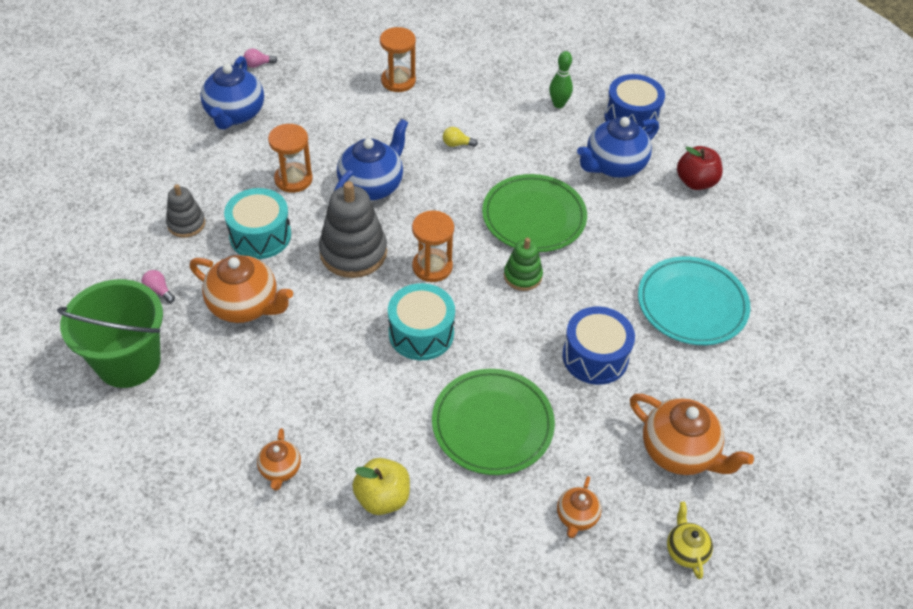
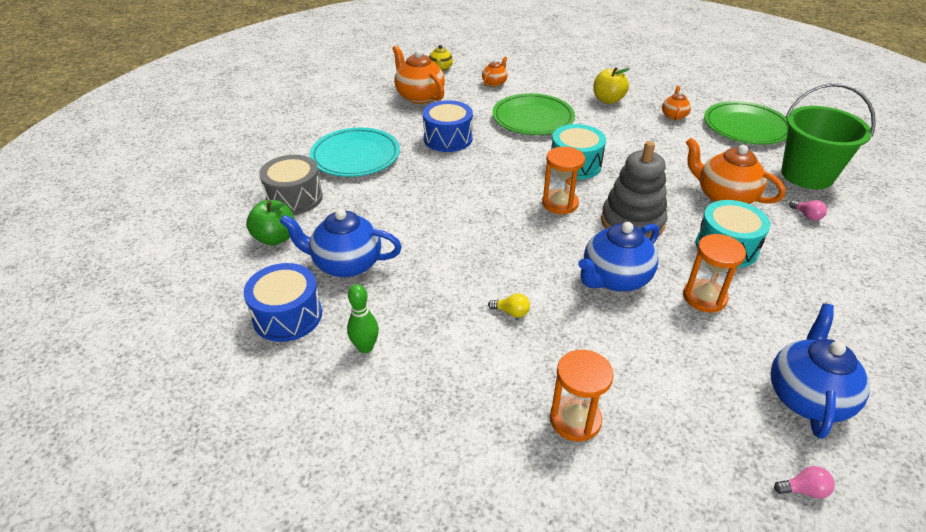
camera: 165 degrees left, 10 degrees down
grey stacking toy [166,184,205,238] -> none
green plate [482,174,587,252] -> green plate moved to [704,101,789,145]
green stacking toy [504,238,543,291] -> none
blue teapot [577,117,659,178] -> blue teapot turned 150 degrees counterclockwise [280,209,402,278]
red apple [677,146,723,190] -> green apple [246,200,294,246]
none -> grey drum [259,155,323,215]

